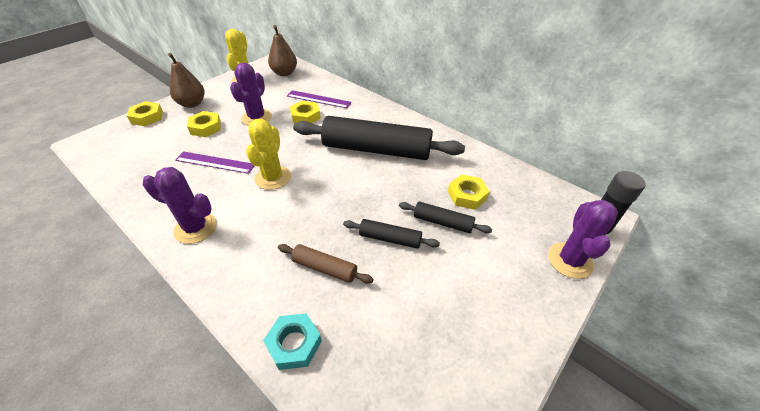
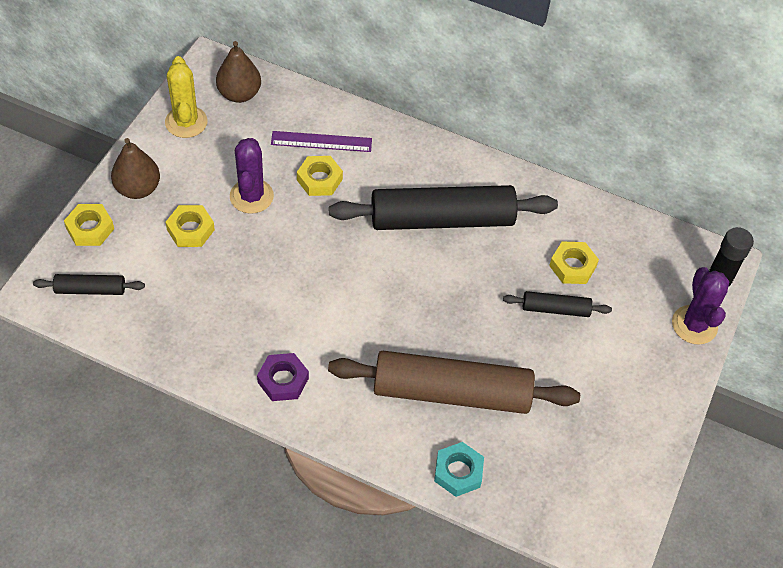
camera: 20 degrees left, 10 degrees up
purple cactus [143,167,217,244] -> purple nut [257,353,309,401]
purple ruler [175,151,254,174] -> none
yellow cactus [246,119,291,190] -> none
brown rolling pin [278,244,374,284] -> brown rolling pin [328,351,580,414], size x2.19
black rolling pin [343,219,440,249] -> black rolling pin moved to [33,274,145,295]

